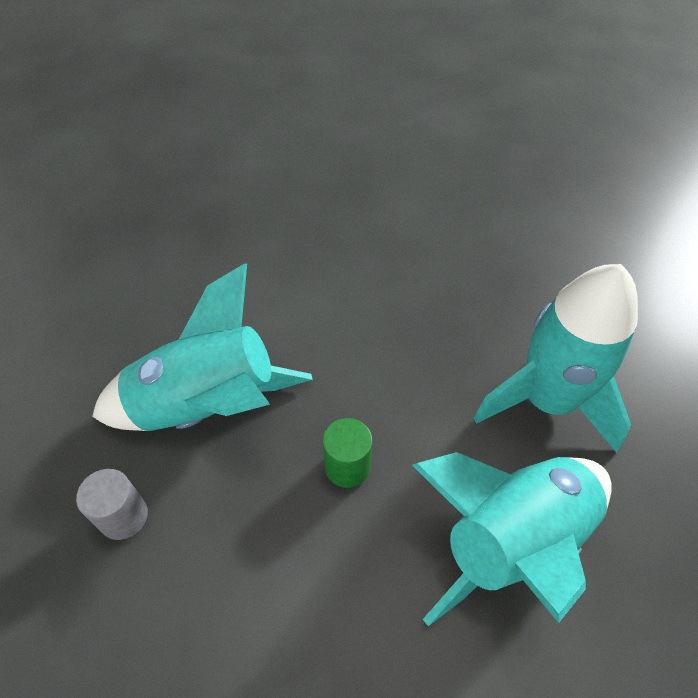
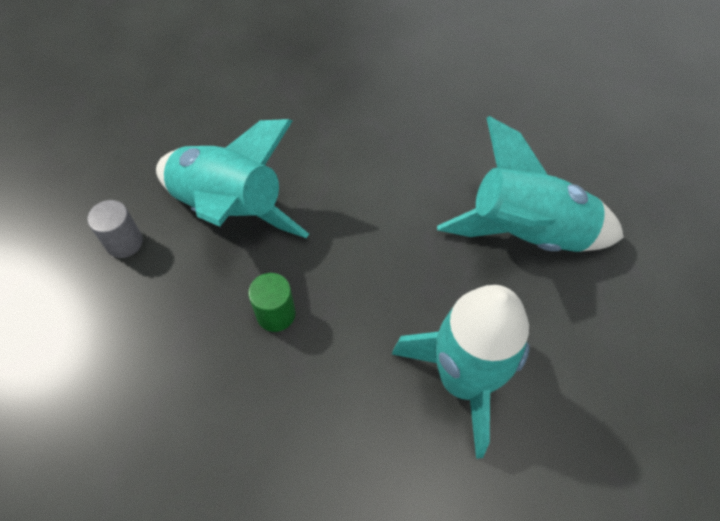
camera: 40 degrees right, 5 degrees up
turquoise rocket [412,452,612,626] -> turquoise rocket moved to [437,116,624,252]

